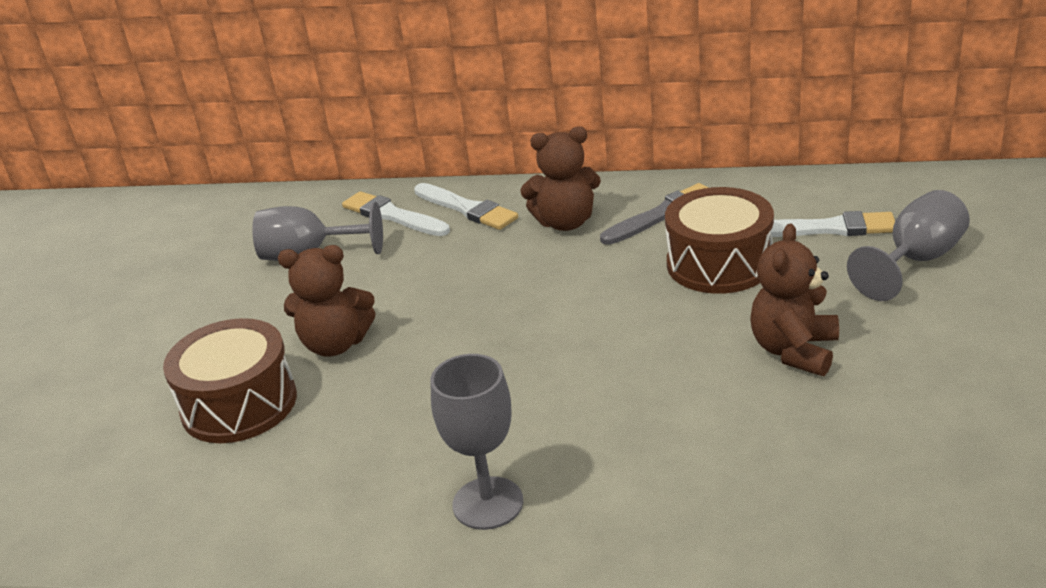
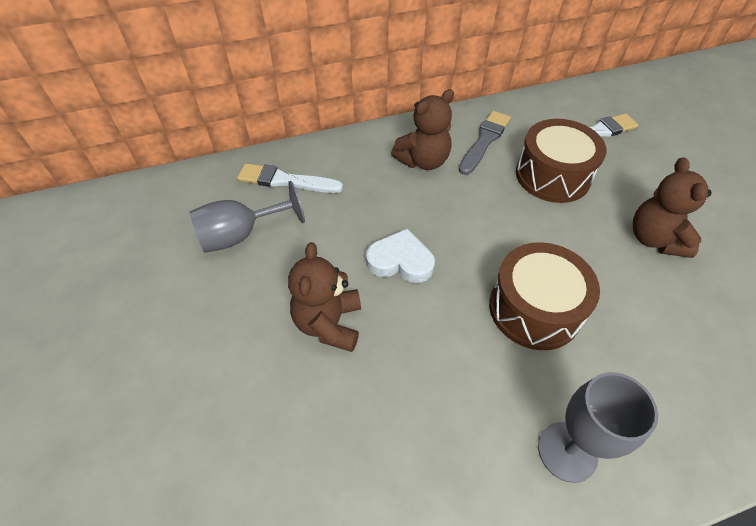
camera: 30 degrees left, 20 degrees up
brown drum [163,318,297,443] -> brown drum moved to [489,242,600,350]
brown teddy bear [278,245,375,357] -> brown teddy bear turned 120 degrees clockwise [288,242,361,352]
white brush [414,183,518,230] -> none
grey goblet [847,190,970,301] -> none
none -> white heart [366,228,435,283]

